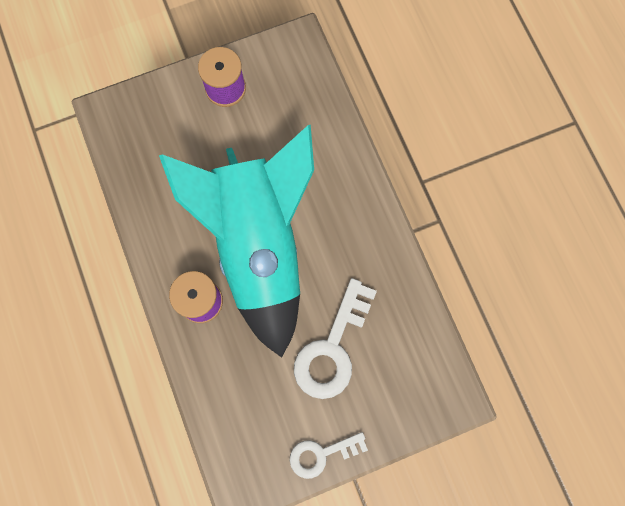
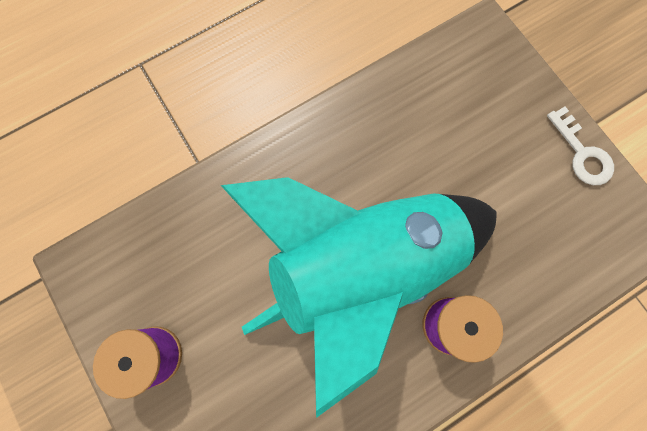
camera: 100 degrees left, 0 degrees up
white key [294,278,377,399] -> none

